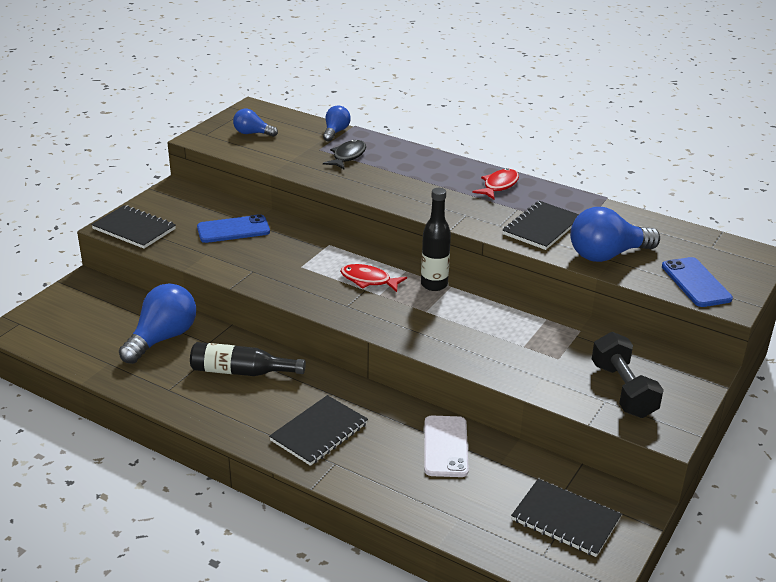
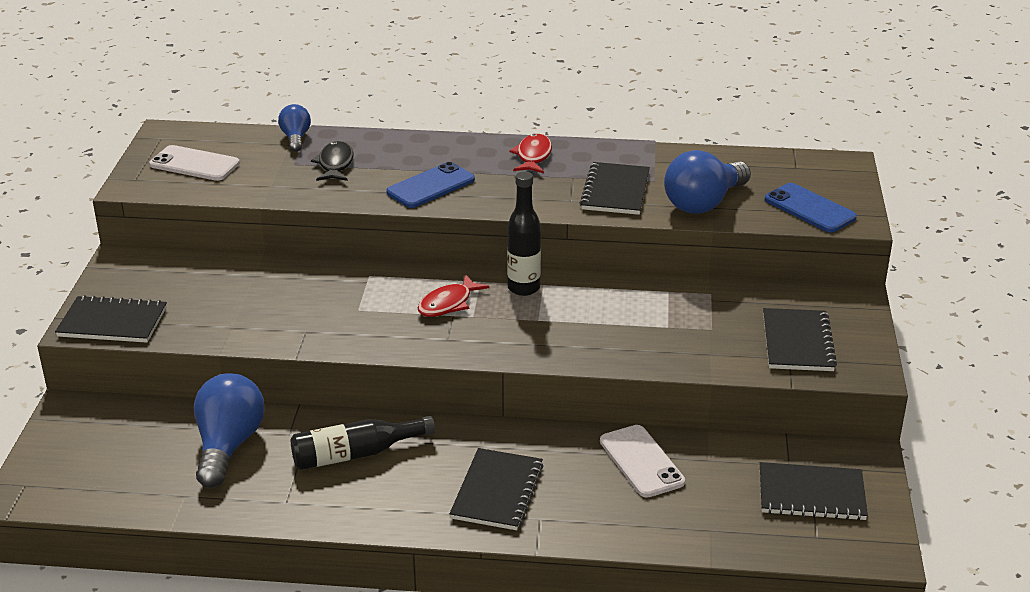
camera: 25 degrees left, 0 degrees up
blue phone [197,214,270,243] -> blue phone moved to [386,162,475,208]
blue light bulb [233,109,278,137] -> white phone [149,145,240,181]
red fish [340,264,407,292] -> red fish turned 45 degrees counterclockwise [418,275,490,317]
black dumbbell [592,332,664,418] -> black notebook [763,308,837,371]

